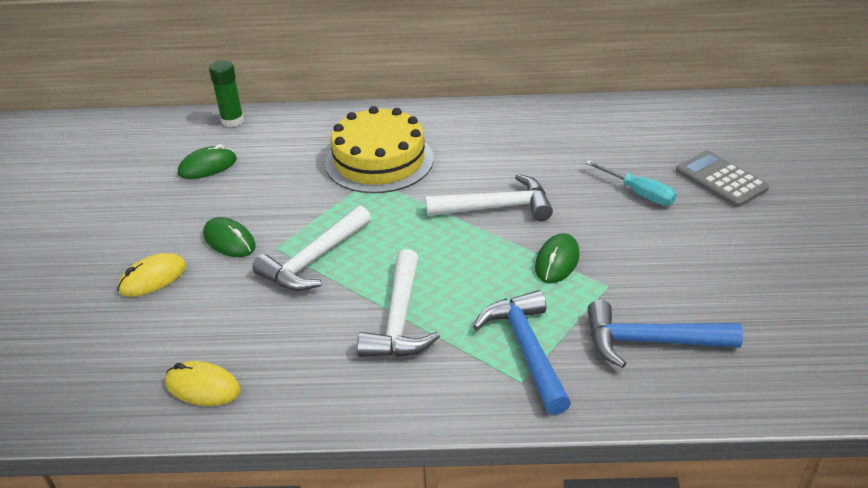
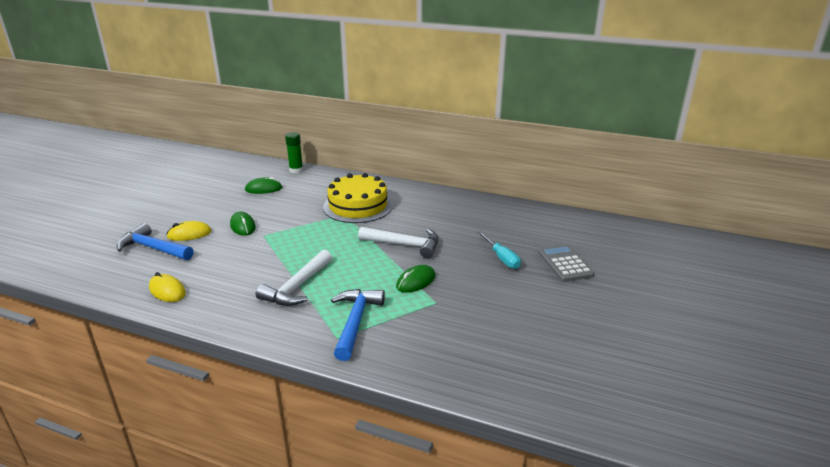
camera: 20 degrees right, 10 degrees down
white hammer [252,205,371,291] -> none
blue hammer [587,300,743,368] -> blue hammer moved to [117,223,194,260]

